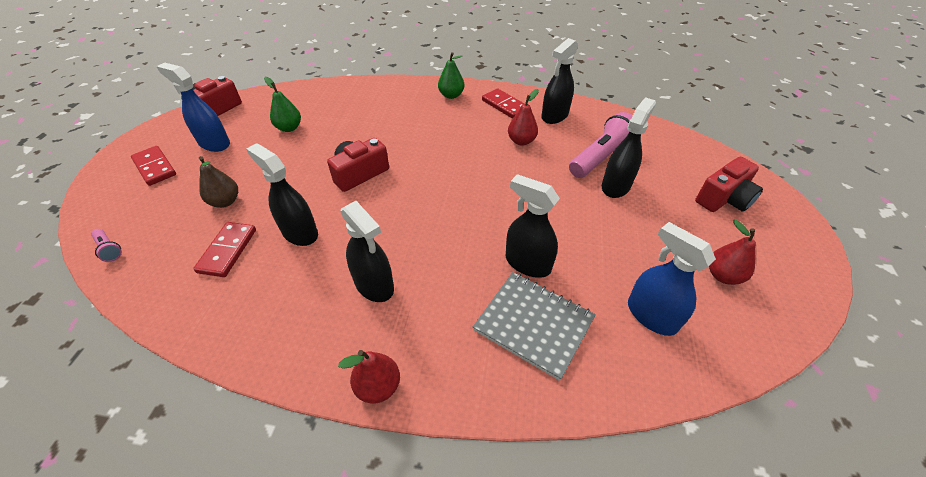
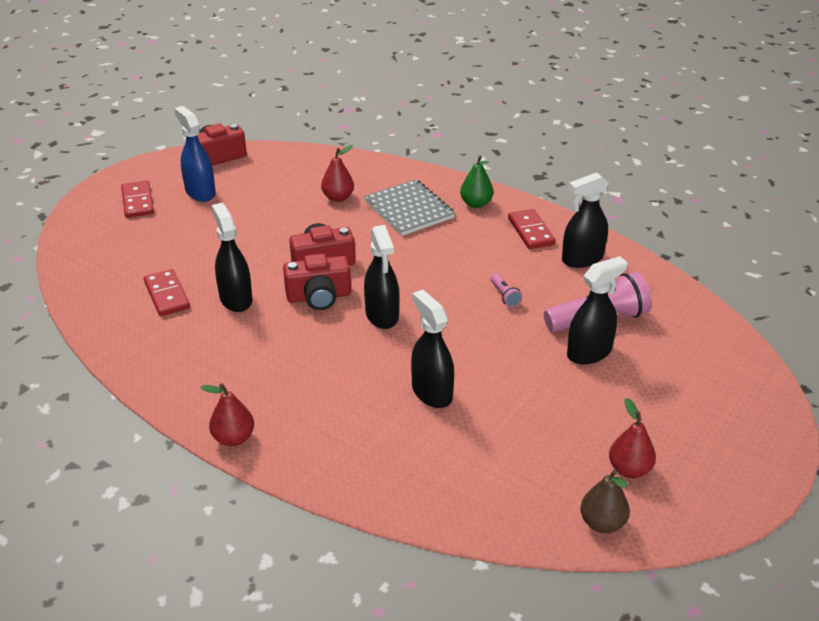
camera: 25 degrees right, 10 degrees down
pink flashlight [91,229,122,262] -> pink flashlight moved to [490,273,522,307]
red domino [193,222,256,277] -> red domino turned 60 degrees counterclockwise [144,269,190,316]
brown pear [199,156,238,208] -> brown pear moved to [580,470,630,533]
green pear [264,77,301,132] -> none
black spray bottle [340,201,394,302] -> black spray bottle moved to [364,225,399,329]
grey notebook [473,272,596,381] -> grey notebook moved to [364,179,455,236]
red pear [508,89,539,146] -> red pear moved to [321,145,354,202]
blue spray bottle [628,222,716,336] -> none
red camera [695,157,763,212] -> red camera moved to [283,254,351,310]

